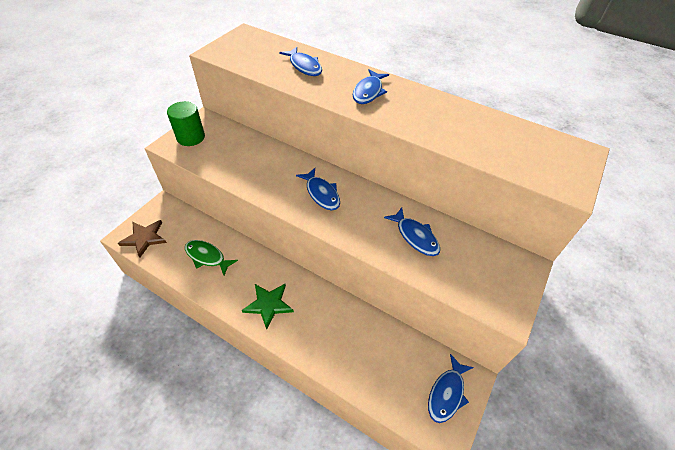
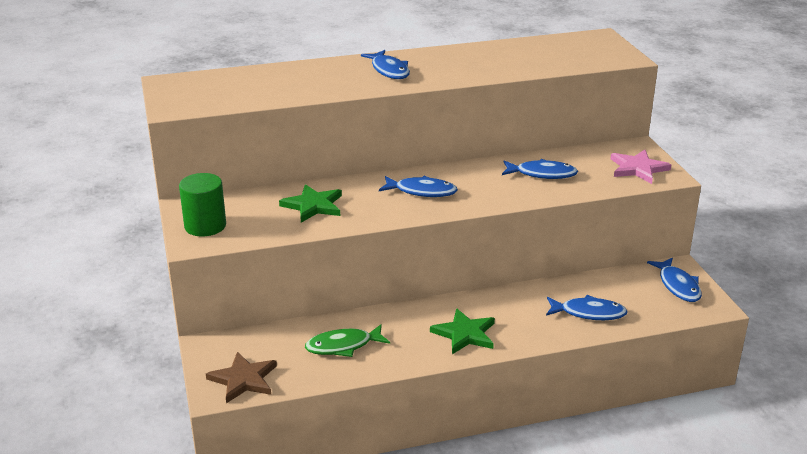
camera: 45 degrees left, 20 degrees down
blue fish [279,47,322,76] -> blue fish moved to [546,295,628,320]
none -> green star [279,184,342,223]
none -> pink star [610,150,671,184]

